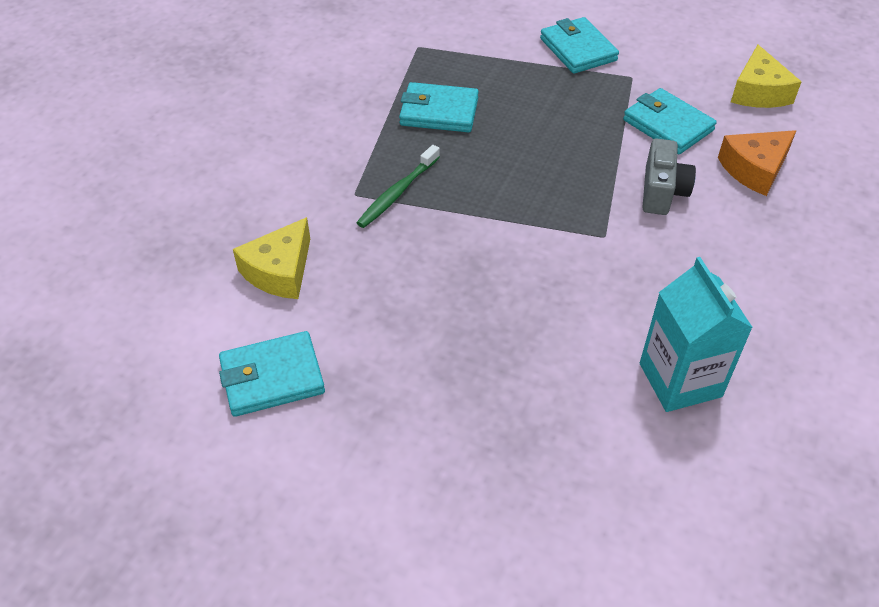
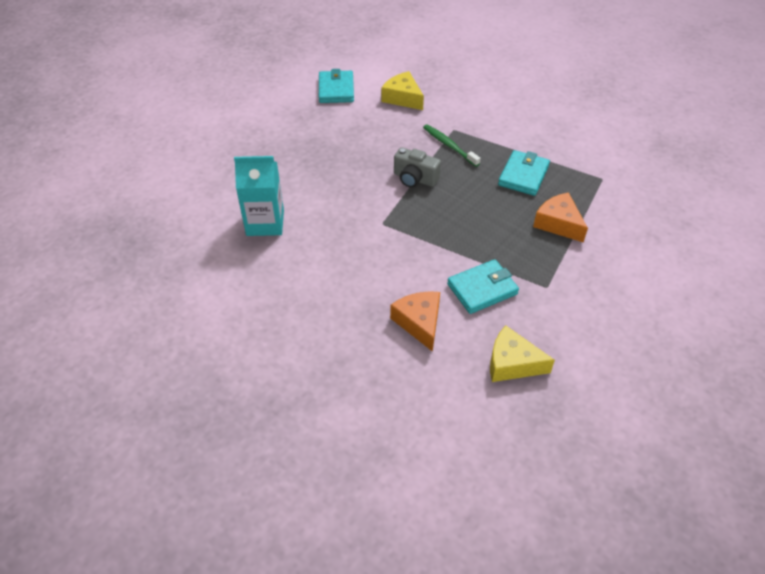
camera: 105 degrees right, 0 degrees up
turquoise wallet [540,17,619,74] -> none
grey camera [642,138,696,215] -> grey camera moved to [394,147,441,188]
none -> orange cheese [533,192,588,242]

